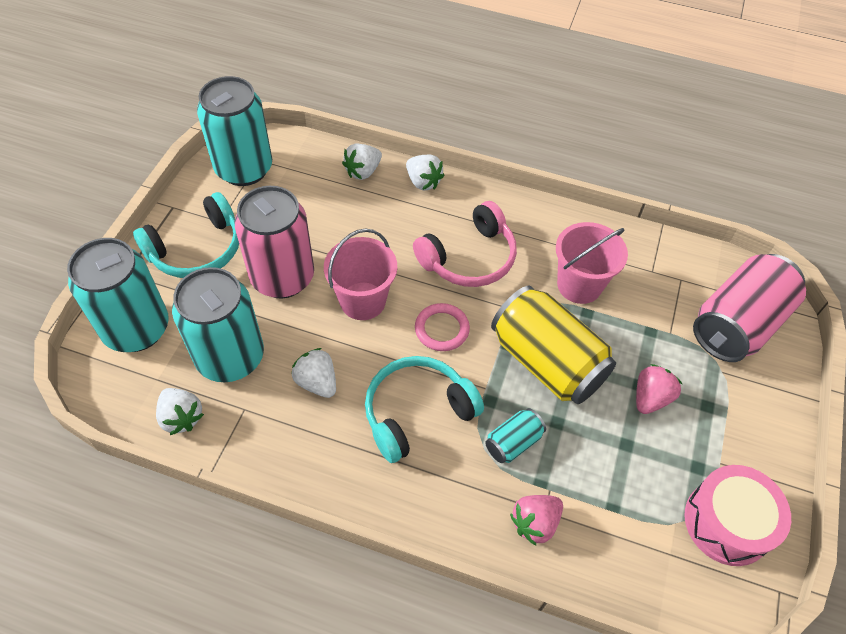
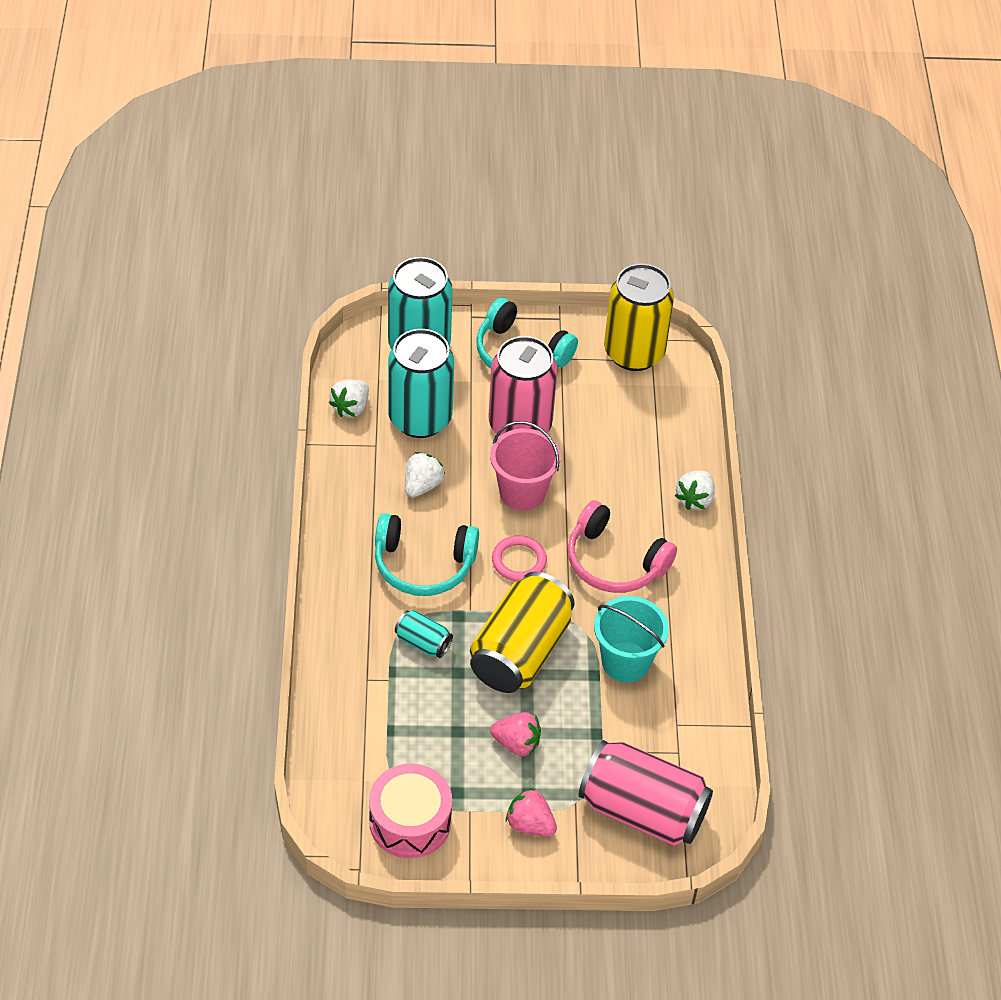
camera: 70 degrees right, 5 degrees down
turquoise can [197,76,272,186] -> yellow can [604,263,674,371]
white strawberry [342,143,382,180] -> none
turquoise headphones [365,356,484,463] -> turquoise headphones turned 150 degrees clockwise [375,513,479,596]
pink strawberry [510,495,563,546] -> pink strawberry moved to [506,788,557,837]
pink bucket [556,222,628,304] -> turquoise bucket [594,596,669,682]

